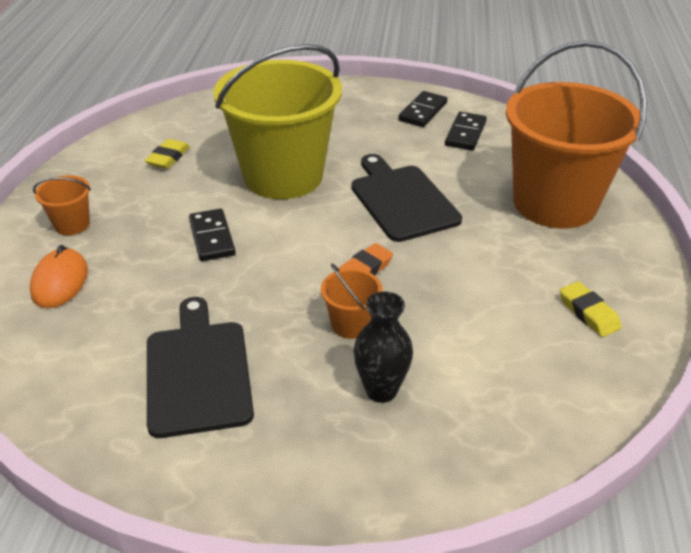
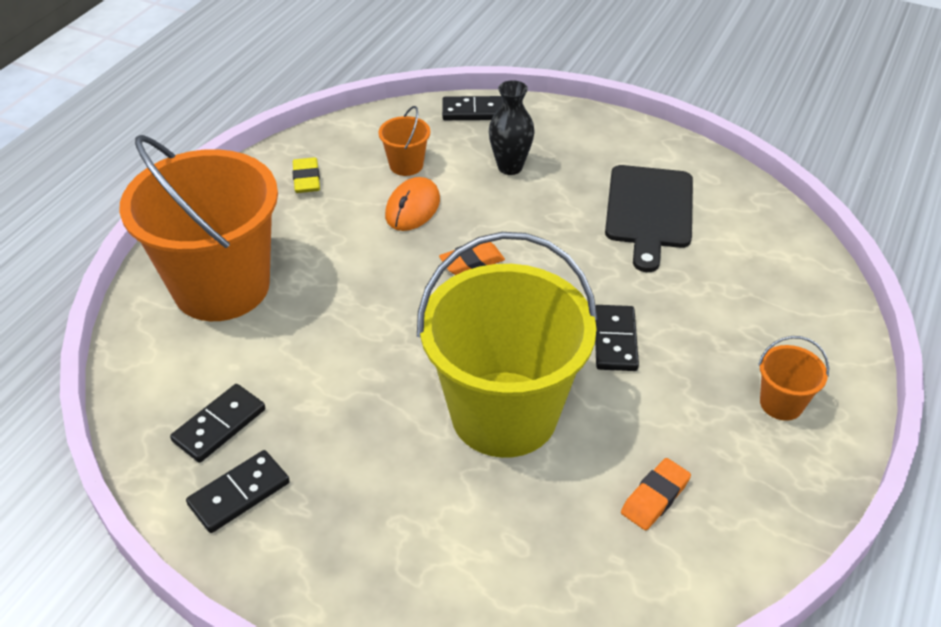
camera: 160 degrees left, 5 degrees up
orange mouse [30,245,88,308] -> orange mouse moved to [385,177,440,231]
yellow eraser [145,139,190,169] -> orange eraser [621,458,691,530]
orange bucket [321,263,382,339] -> orange bucket moved to [378,106,430,176]
black cutting board [351,154,462,242] -> none
none -> black domino [442,96,503,120]

